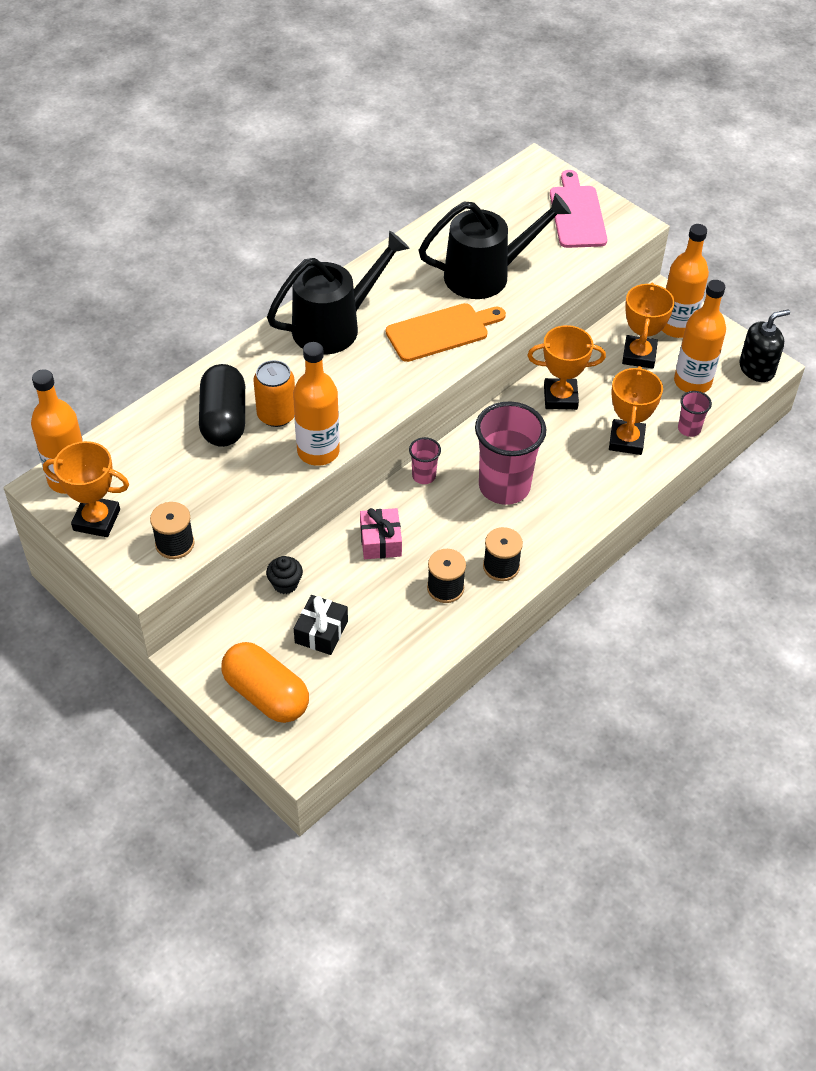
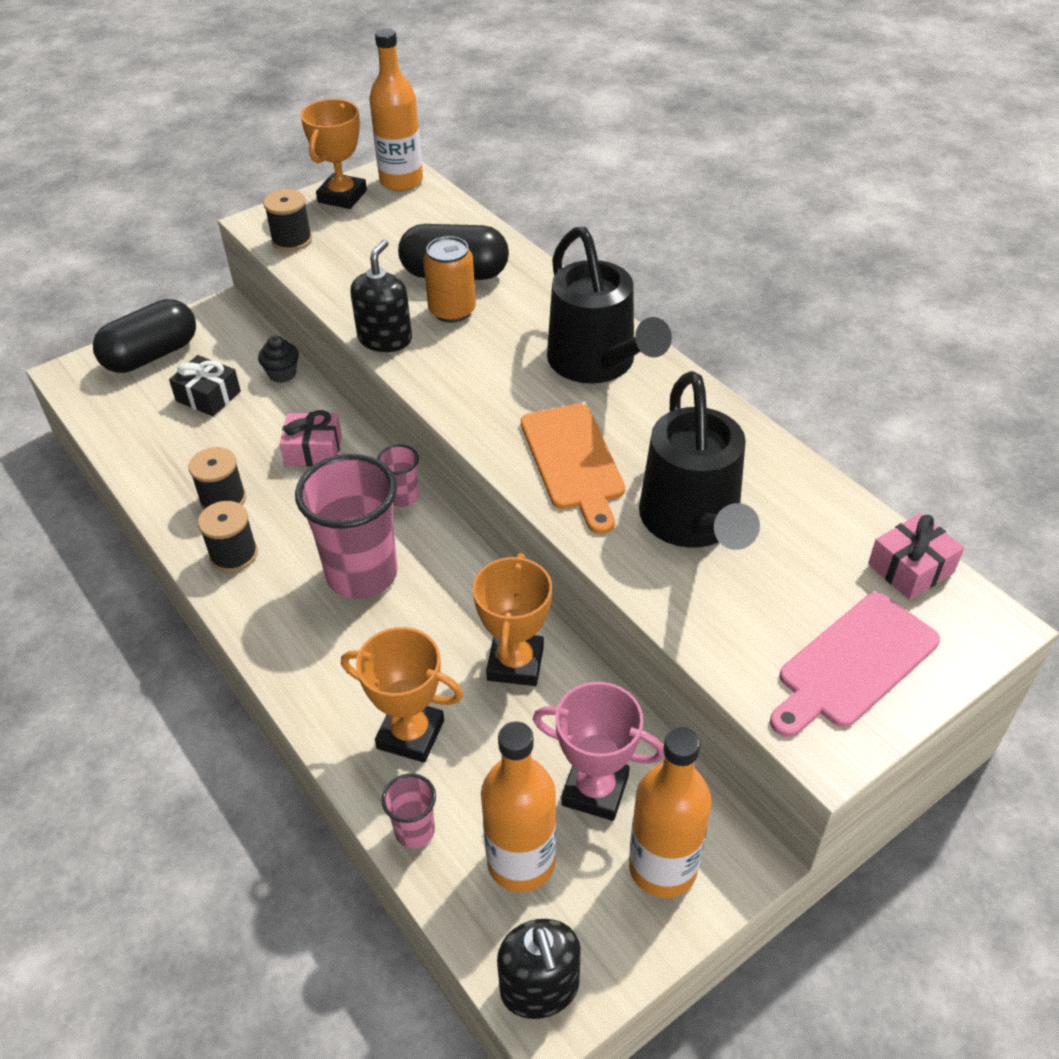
camera: 100 degrees right, 5 degrees down
orange capsule [221,642,309,723] -> black capsule [93,299,196,373]
orange bottle [293,342,340,466] -> black soap dispenser [350,239,412,352]
pink cutting board [550,170,607,248] -> pink cutting board turned 135 degrees clockwise [770,592,940,737]
orange trophy [622,283,675,369] -> pink trophy [533,682,665,821]
none -> pink gift [868,513,964,600]

